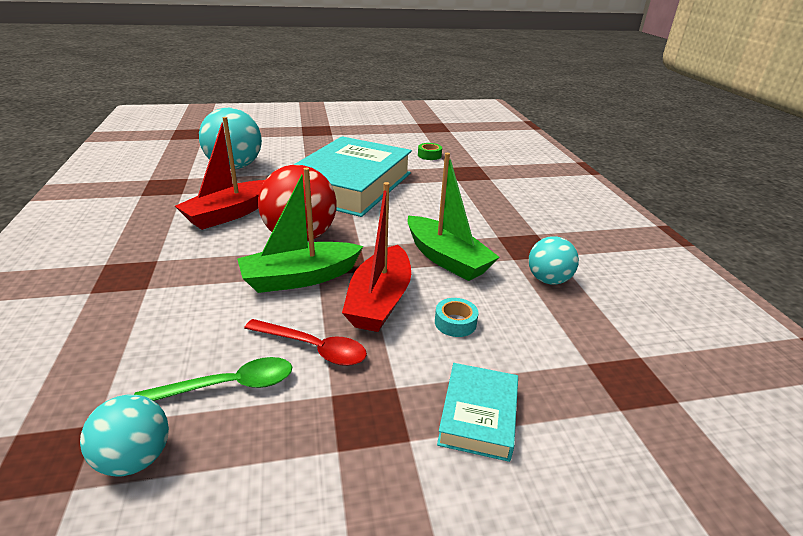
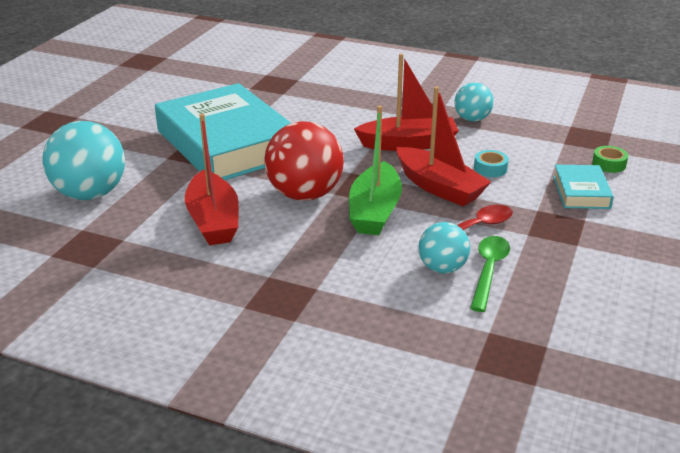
camera: 55 degrees left, 0 degrees up
turquoise ball [80,395,169,477] -> turquoise ball moved to [418,222,470,274]
green boat [407,153,500,281] -> red boat [354,54,459,151]
green tape [418,143,442,160] -> green tape moved to [592,146,628,173]
turquoise book [437,363,518,462] -> turquoise book turned 45 degrees clockwise [553,165,614,209]

